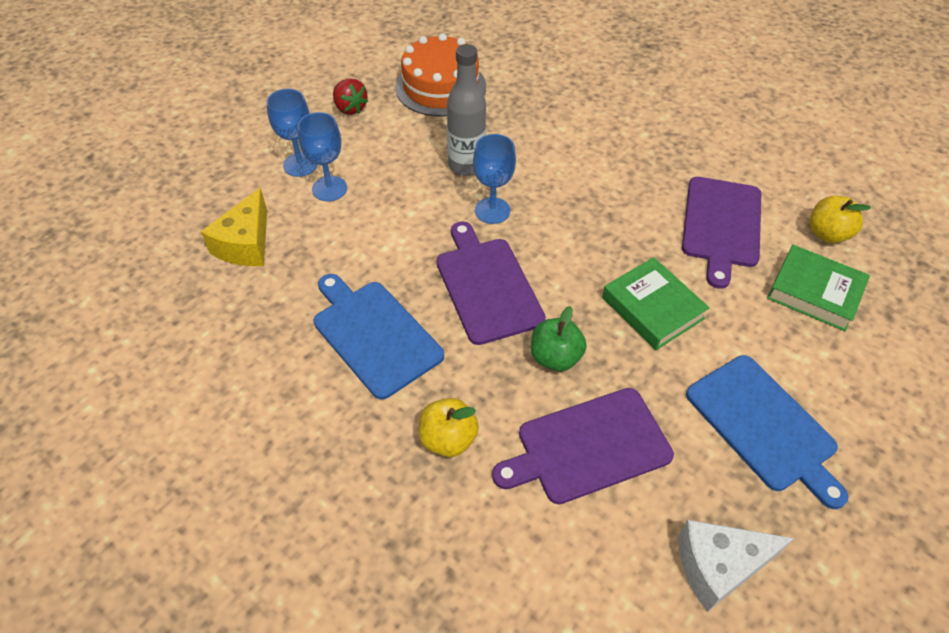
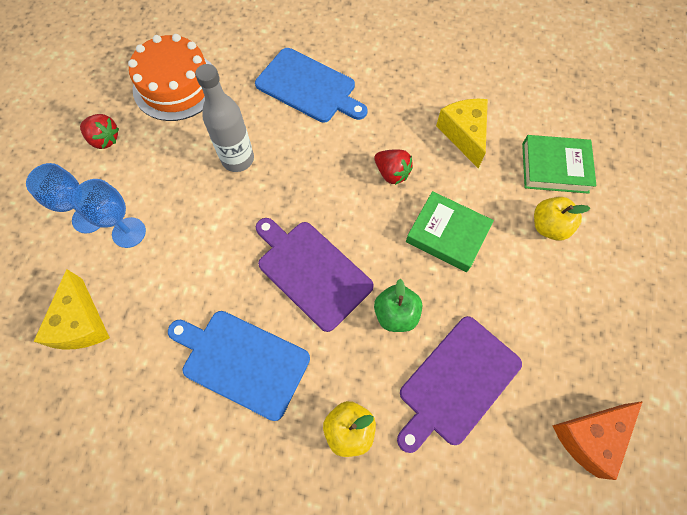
camera: 25 degrees left, 15 degrees up
blue goblet [473,134,516,224] -> none
white cheese [678,520,794,612] -> orange cheese [552,401,643,480]
purple cutting board [682,177,761,289] -> yellow cheese [436,99,488,168]
blue cutting board [686,355,849,509] -> blue cutting board moved to [255,48,367,123]
yellow apple [810,196,871,243] -> yellow apple moved to [534,197,590,241]
none -> red strawberry [374,149,413,185]

